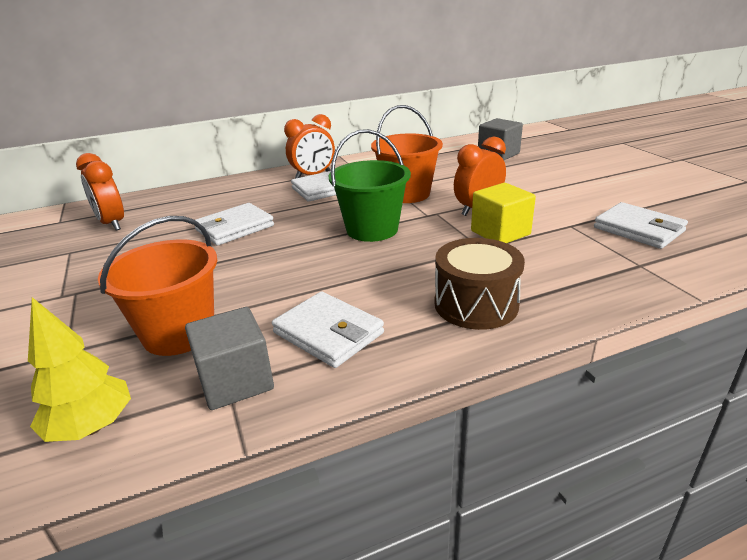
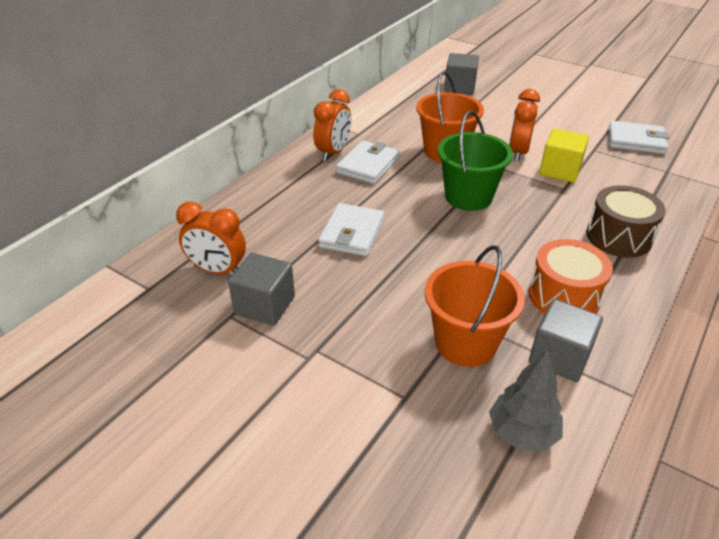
camera: 35 degrees left, 10 degrees up
yellow tree [28,297,131,442] -> grey tree [489,349,563,451]
white wallet [272,291,384,368] -> orange drum [528,239,613,314]
none -> grey cube [228,253,295,326]

